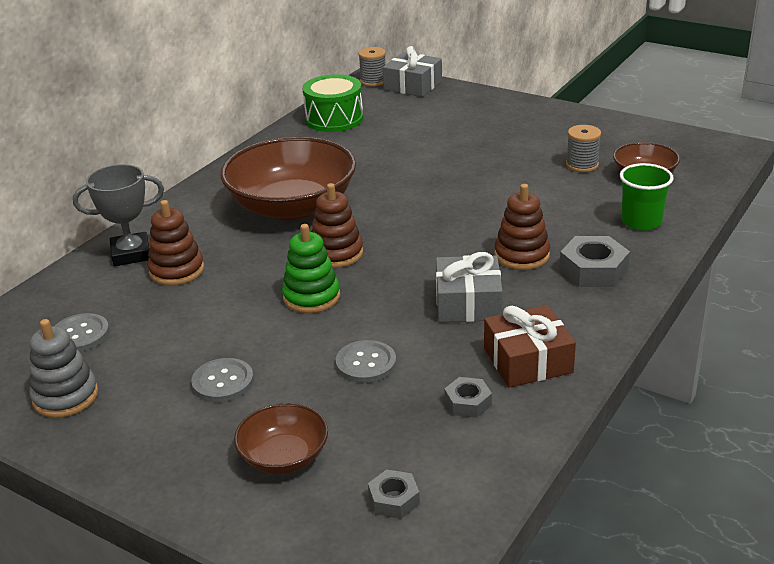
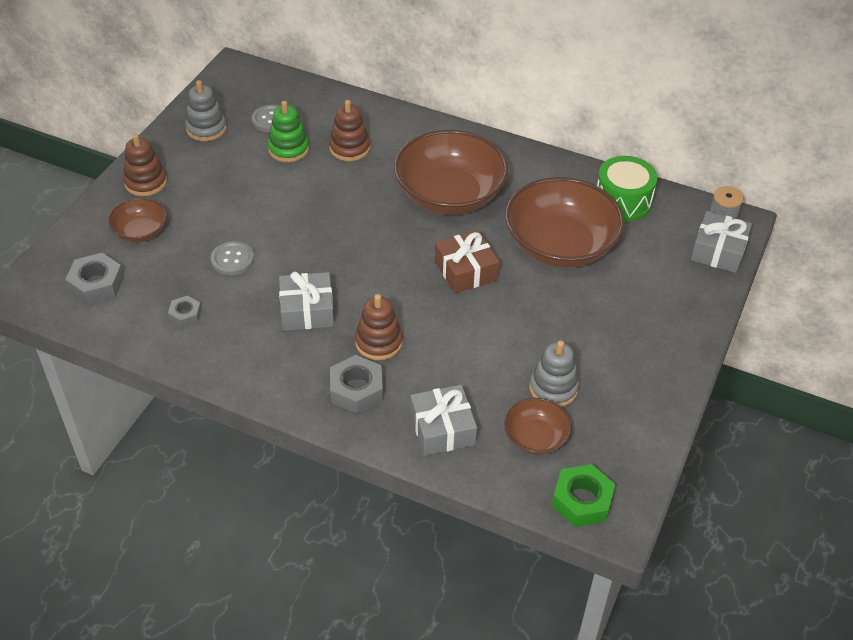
camera: 80 degrees right, 15 degrees up
grey trophy [73,164,164,266] -> none
grey button [191,358,254,402] -> none
green stacking toy [282,224,340,313] -> green stacking toy moved to [268,101,309,162]
brown stacking toy [311,183,363,268] -> brown stacking toy moved to [123,134,167,196]
grey nut [368,469,420,519] -> grey nut [65,253,124,305], size x1.69
brown gift [484,305,576,388] -> brown gift moved to [435,230,499,294]
grey spool [566,125,601,172] -> grey stacking toy [529,340,579,407]
green cup [620,163,673,231] -> grey gift [410,385,477,456]
none -> brown bowl [505,177,624,268]
none -> green nut [552,464,615,527]

